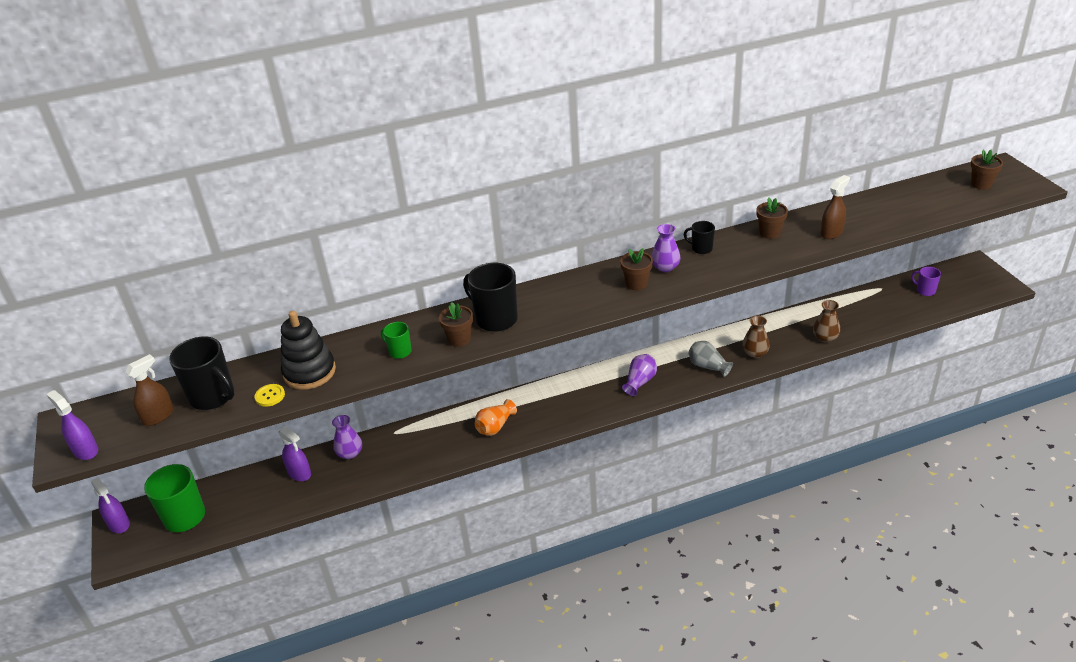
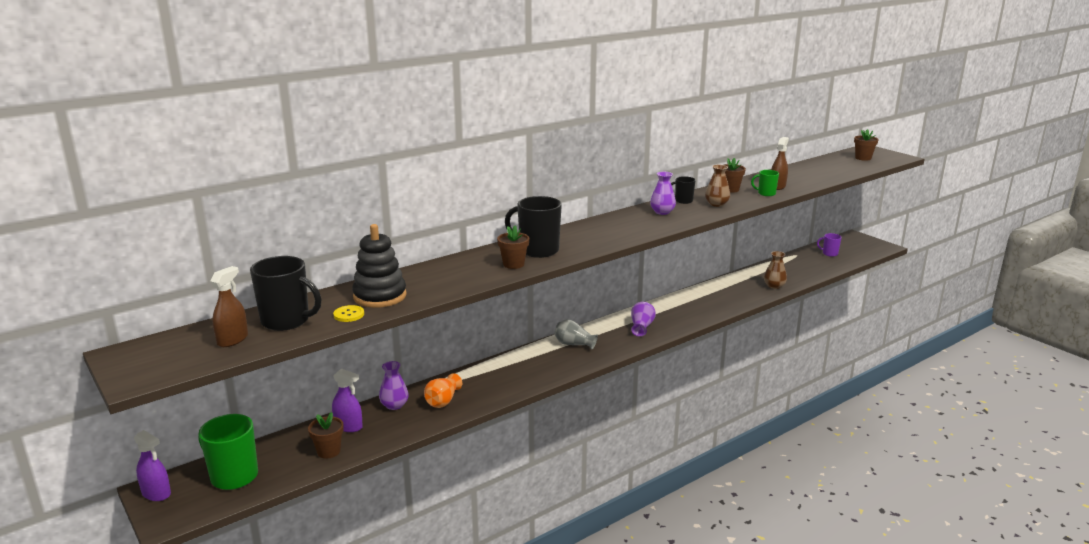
camera: 20 degrees left, 15 degrees down
purple spray bottle [46,390,98,460] -> none
green mug [381,322,412,359] -> green mug moved to [751,170,779,196]
orange vase [475,399,517,436] -> orange vase moved to [424,373,462,408]
brown flower pot [620,248,653,290] -> brown flower pot moved to [308,412,343,459]
grey vase [688,341,733,377] -> grey vase moved to [554,319,598,349]
brown vase [742,315,770,358] -> brown vase moved to [705,165,730,207]

